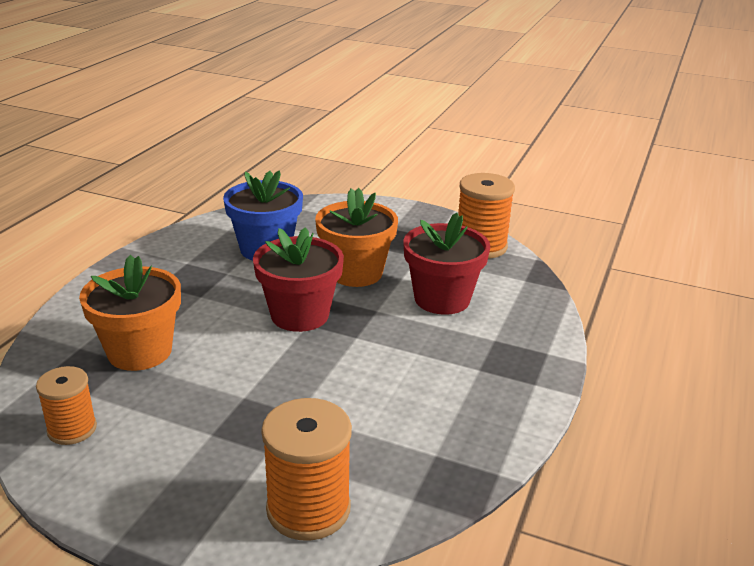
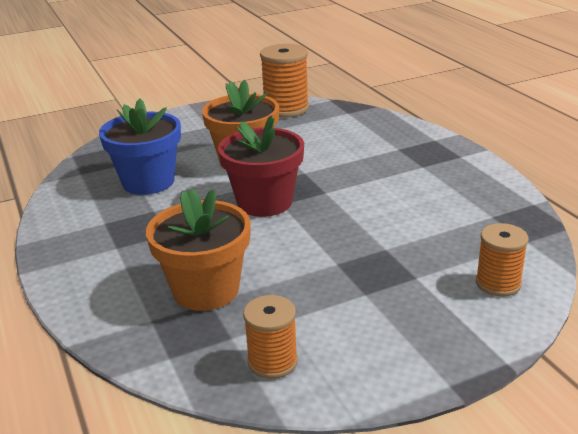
camera: 45 degrees left, 0 degrees up
orange spool [261,398,352,541] -> orange spool [476,223,529,297], size x0.63
red flower pot [403,213,490,315] -> none

